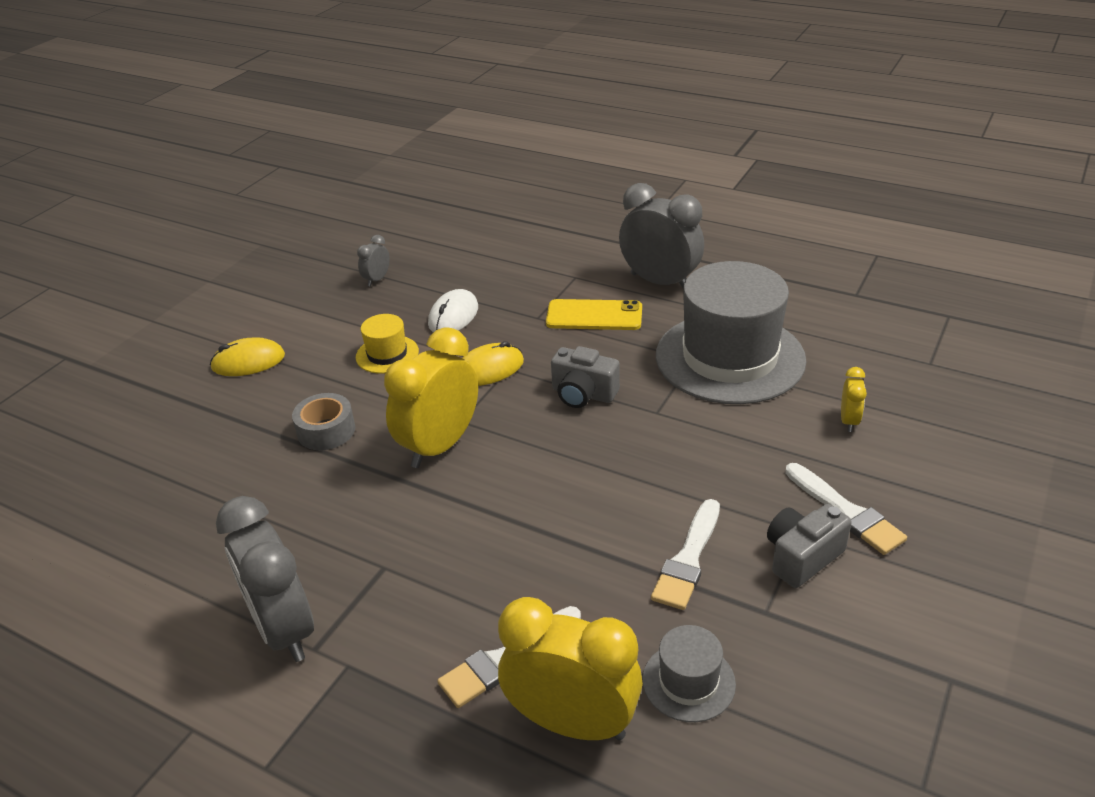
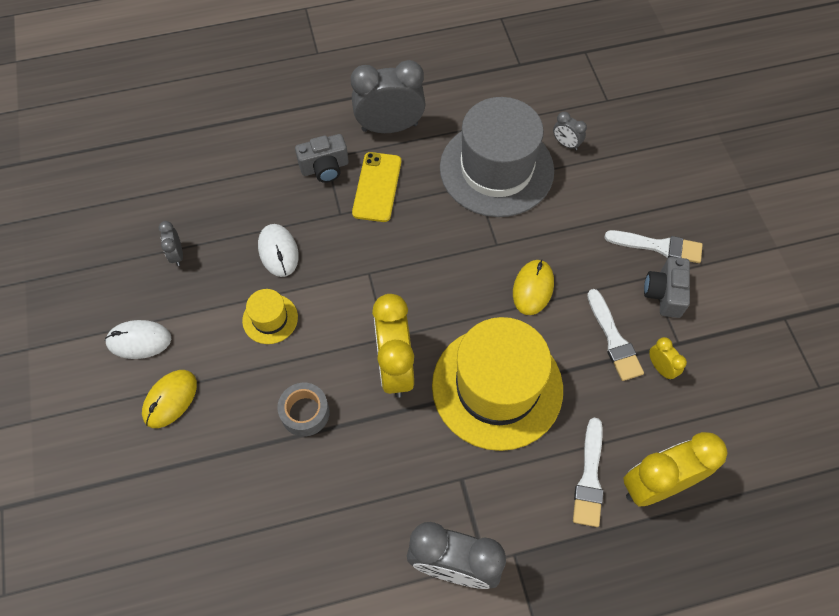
camera: 45 degrees left, 25 degrees up
yellow mouse [462,341,524,386] -> yellow mouse moved to [513,259,554,315]
yellow phone [546,299,642,330] -> yellow phone turned 45 degrees counterclockwise [352,152,401,222]
grey camera [551,346,620,408] -> grey camera moved to [295,134,349,183]
grey hat [643,625,736,722] -> none
yellow clock [841,367,867,432] -> yellow clock moved to [649,337,687,380]
none -> white mouse [105,320,171,359]
none -> yellow hat [432,317,563,451]
none -> grey clock [553,112,587,150]

